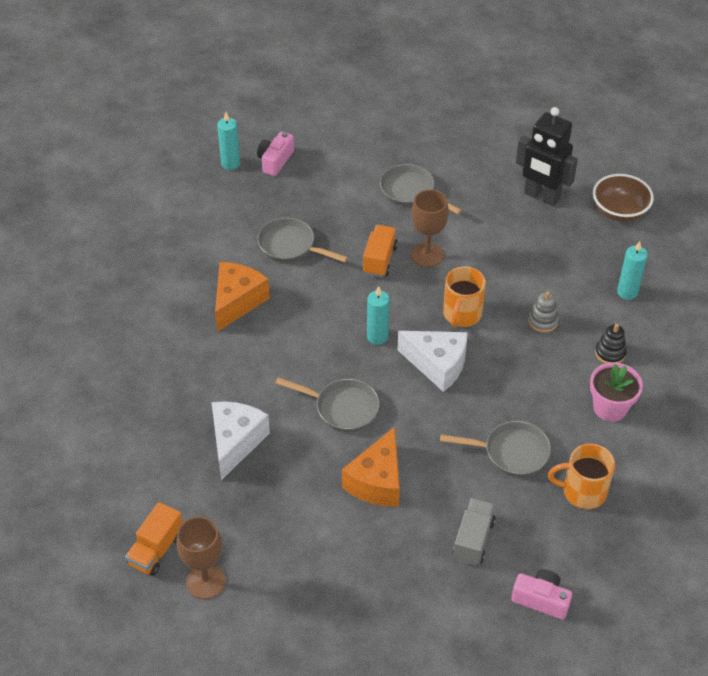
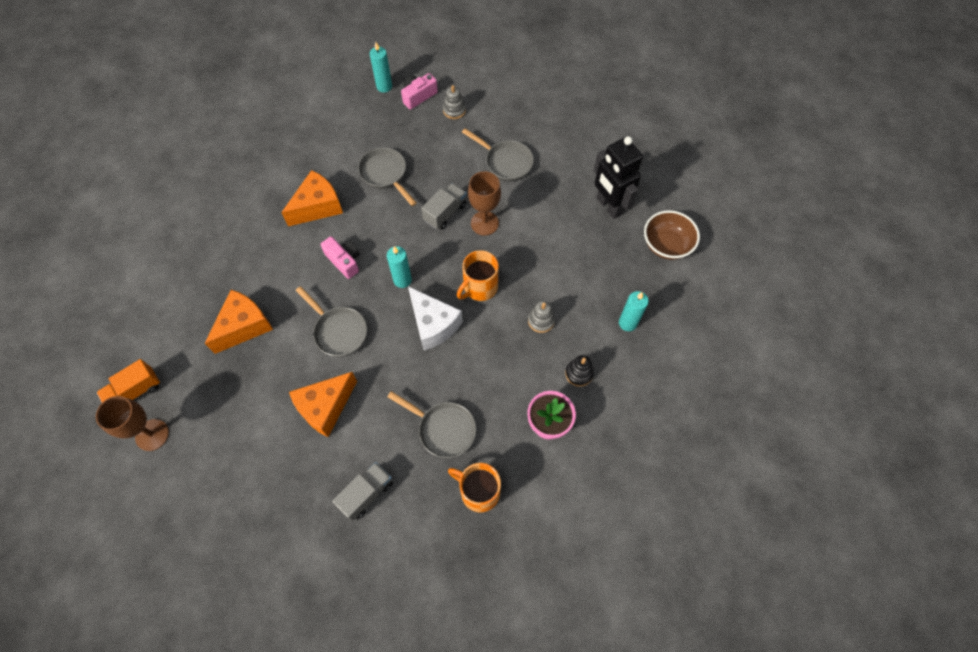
camera: 25 degrees right, 15 degrees up
white cheese [212,401,270,480] -> orange cheese [204,290,273,354]
orange truck [362,225,398,277] -> grey truck [421,183,467,230]
grey pan [380,164,462,214] -> grey pan turned 150 degrees clockwise [462,128,534,181]
pink camera [511,569,572,620] -> pink camera moved to [321,237,360,279]
none -> grey stacking toy [443,85,466,119]

